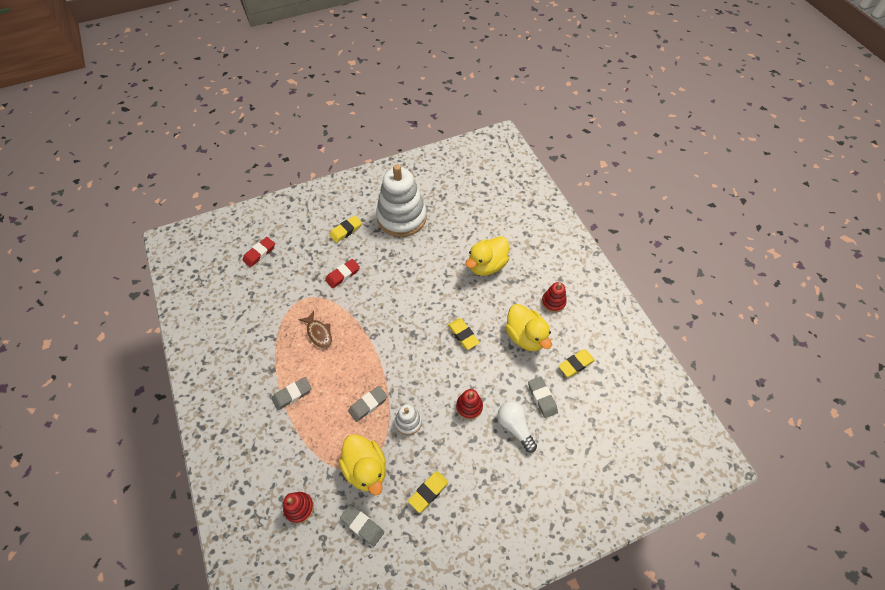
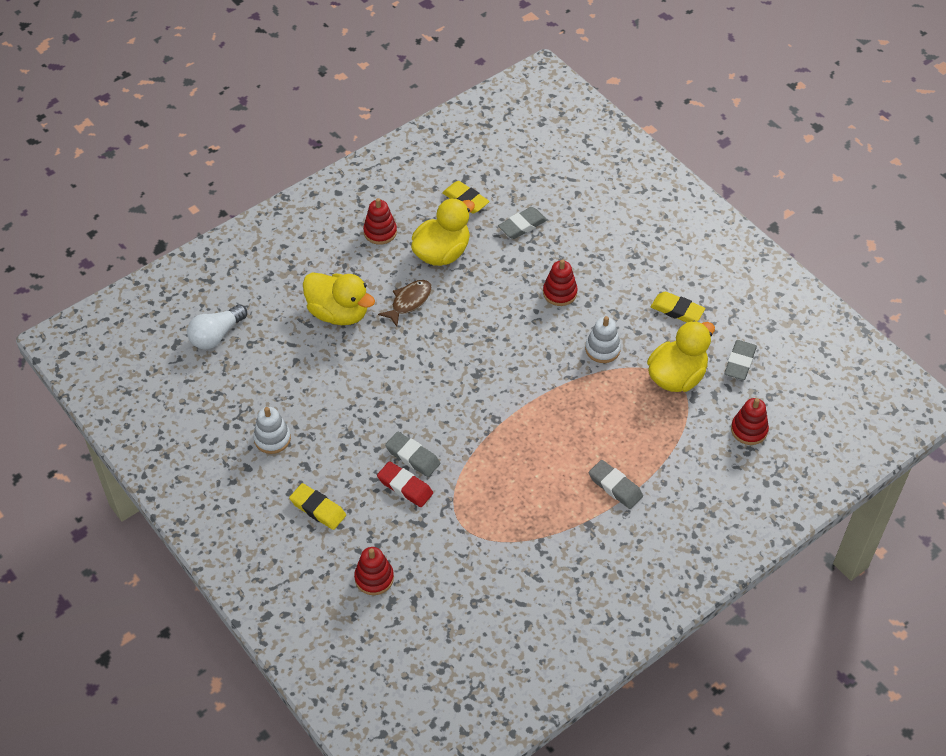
camera: 105 degrees left, 5 degrees down
red eraser [243,237,275,267] -> none
brown fish [299,311,332,349] -> brown fish moved to [378,280,432,327]
grey eraser [348,386,388,422] -> grey eraser moved to [385,432,440,477]
white stacking toy [376,164,427,237] -> white stacking toy [253,407,291,454], size x0.44
yellow eraser [448,318,480,350] -> none
white light bulb [498,401,537,453] -> white light bulb moved to [187,304,247,350]
none -> red stacking toy [354,547,394,595]

